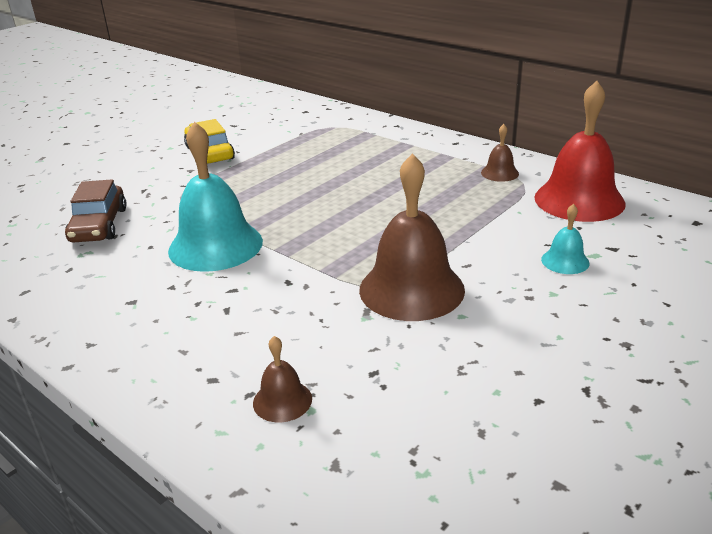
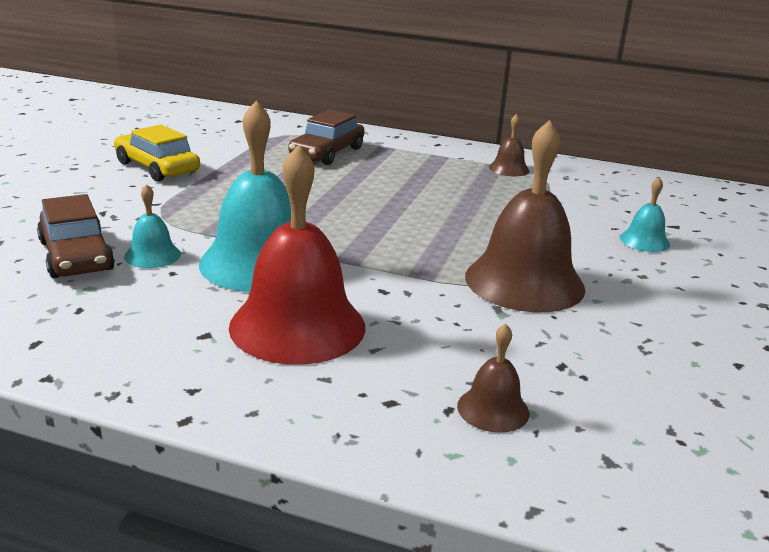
camera: 25 degrees left, 5 degrees down
red bell [534,81,625,222] -> red bell moved to [229,145,366,365]
none -> turquoise bell [124,184,181,268]
none -> brown car [288,110,365,165]

